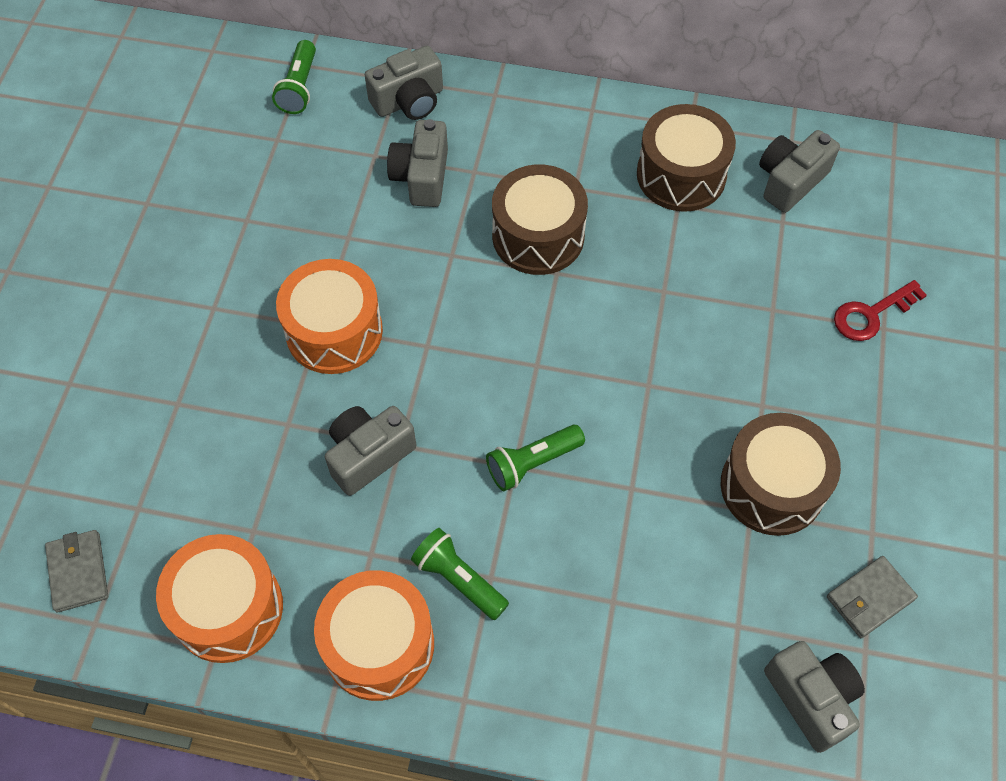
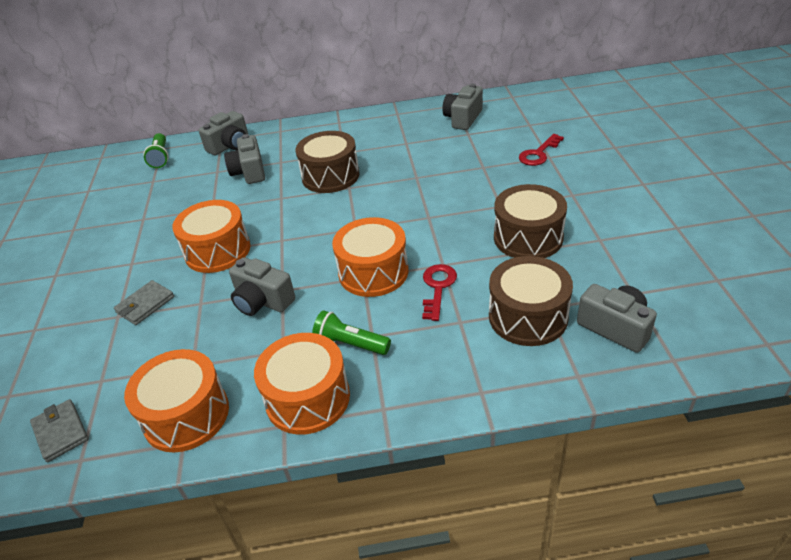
camera: 15 degrees left, 20 degrees down
grey camera [325,406,416,496] -> grey camera turned 90 degrees counterclockwise [229,257,295,316]
green flashlight [486,425,585,491] -> orange drum [332,217,409,297]
brown drum [637,104,736,212] -> brown drum moved to [489,256,573,346]
grey wallet [827,556,918,638] -> grey wallet moved to [114,280,174,325]
none -> red key [422,264,457,321]

